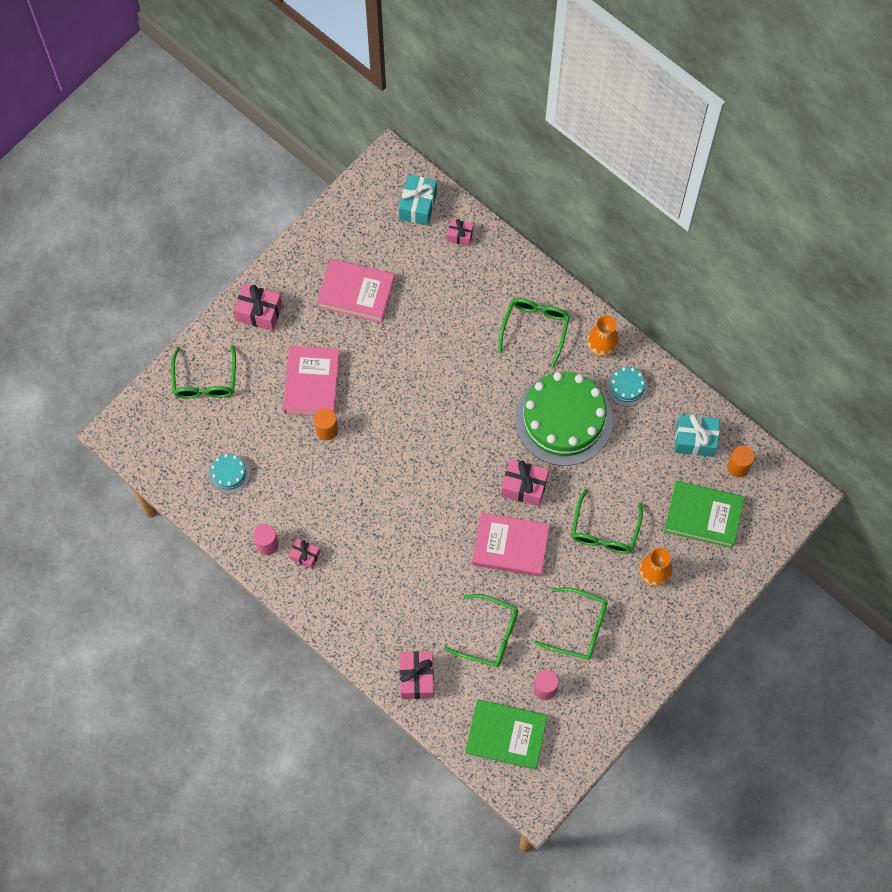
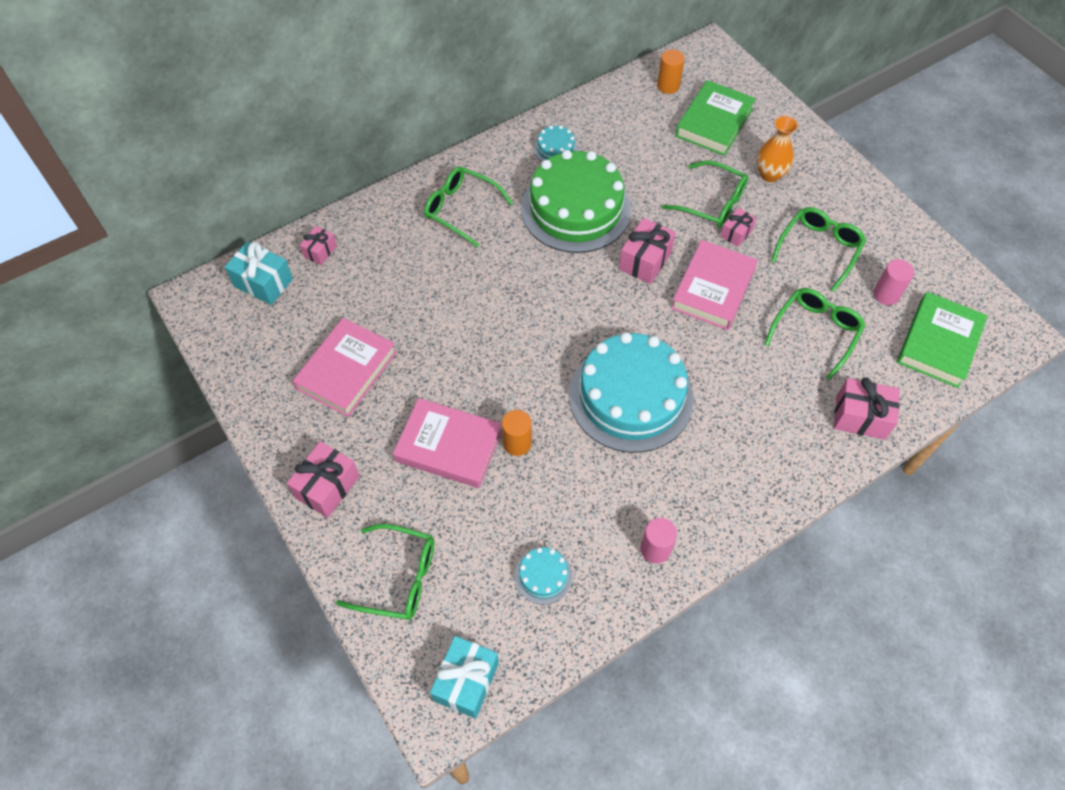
camera: 75 degrees left, 10 degrees down
pink gift [289,538,320,569] -> pink gift moved to [720,208,757,247]
orange vase [587,315,619,357] -> none
turquoise gift [675,414,720,457] -> turquoise gift moved to [430,636,499,719]
none -> turquoise cake [569,332,694,453]

